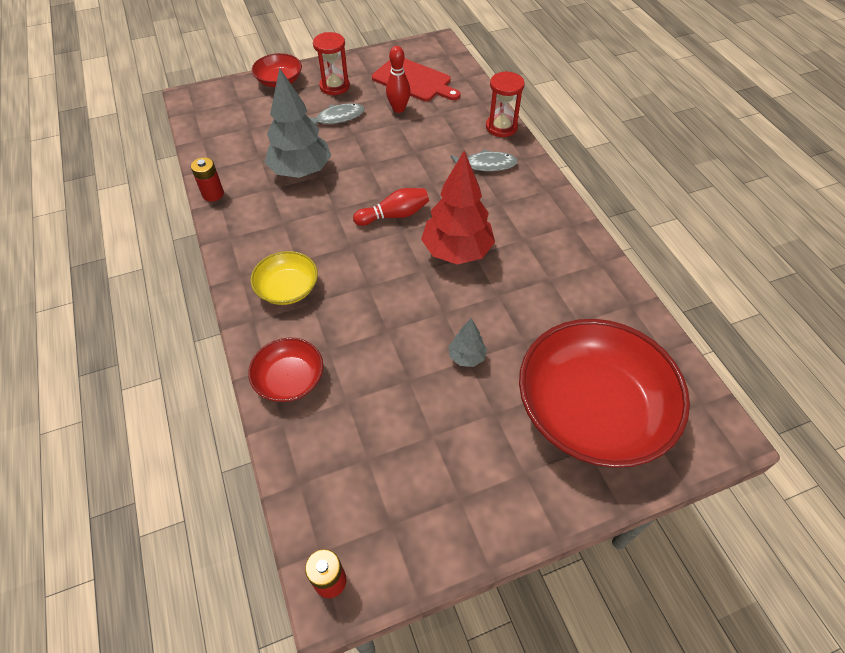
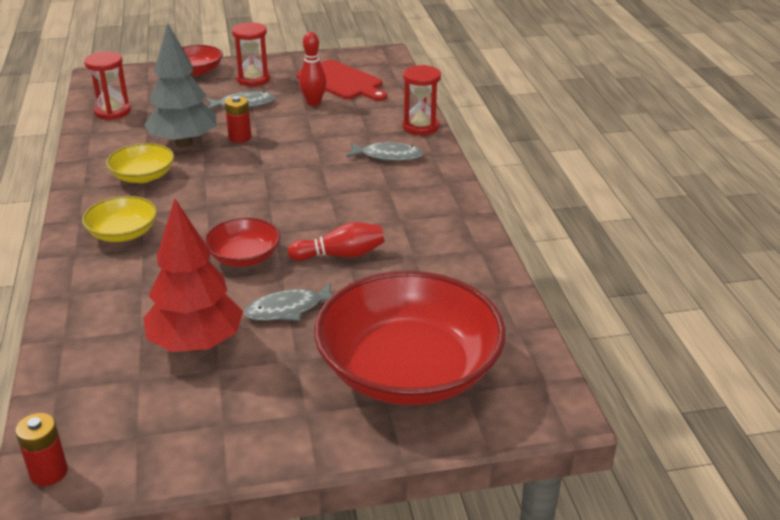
camera: 10 degrees right, 20 degrees down
red battery [191,157,224,202] -> red battery moved to [225,96,251,143]
red bowl [248,338,323,402] -> red bowl moved to [204,218,281,267]
red bowling pin [353,188,429,226] -> red bowling pin moved to [287,222,385,261]
red tree [421,151,495,264] -> red tree moved to [144,199,243,352]
grey tree [448,318,487,367] -> grey fish [244,283,332,321]
none -> red hourglass [84,51,131,120]
none -> yellow bowl [106,143,174,183]

